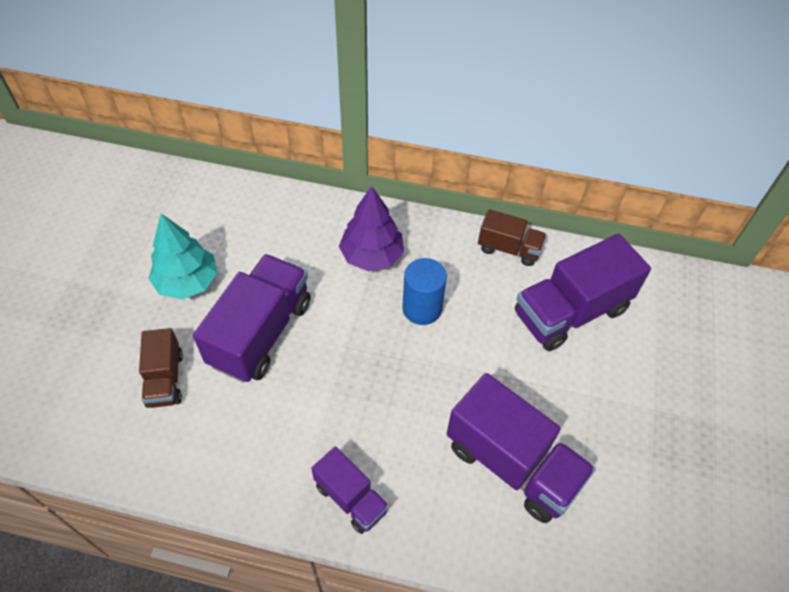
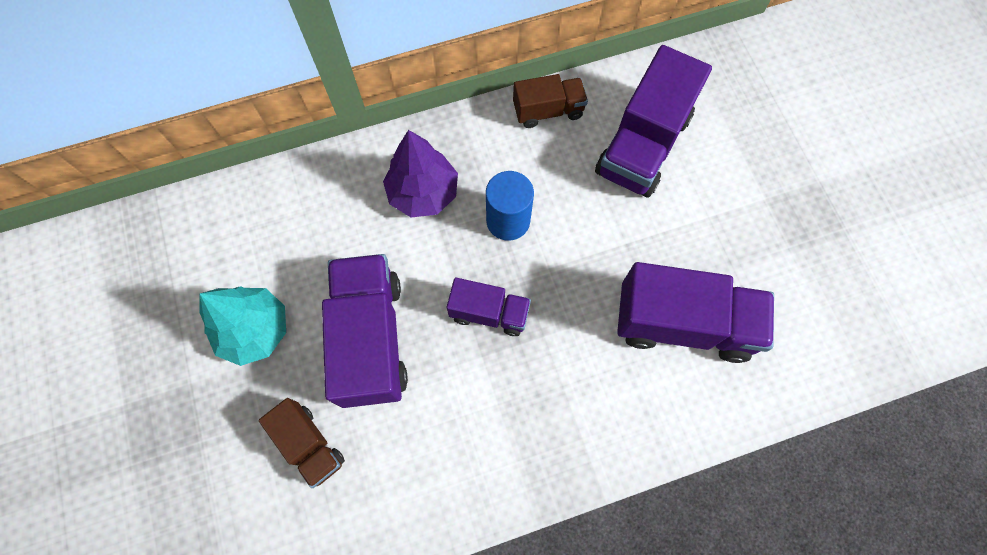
camera: 30 degrees left, 15 degrees up
purple truck [311,446,389,534] -> purple truck moved to [447,278,531,336]

